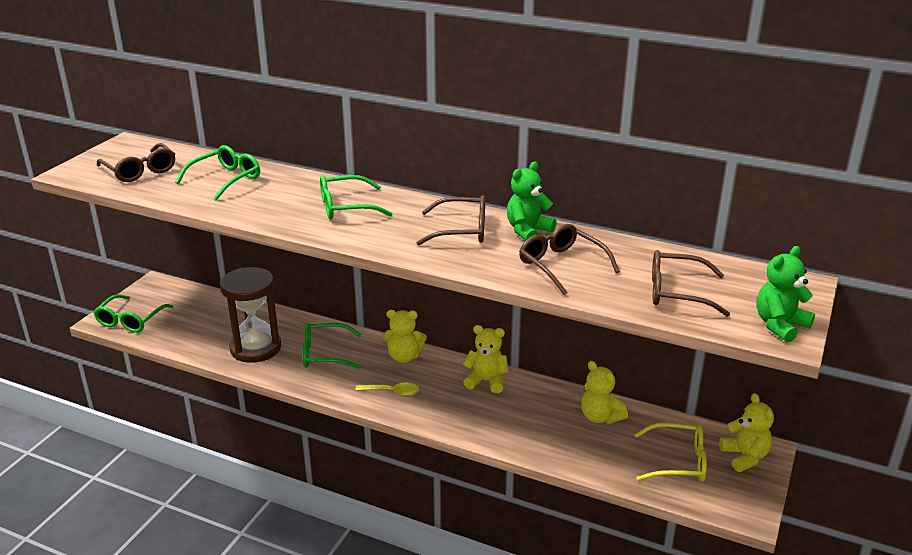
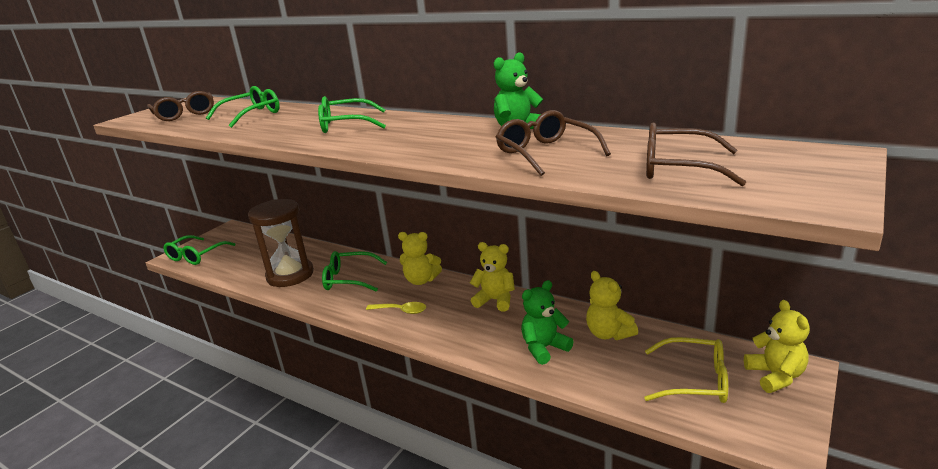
camera: 10 degrees right, 5 degrees down
brown glasses [416,195,485,246] -> none
green teddy bear [756,246,815,342] -> green teddy bear moved to [521,280,574,365]

